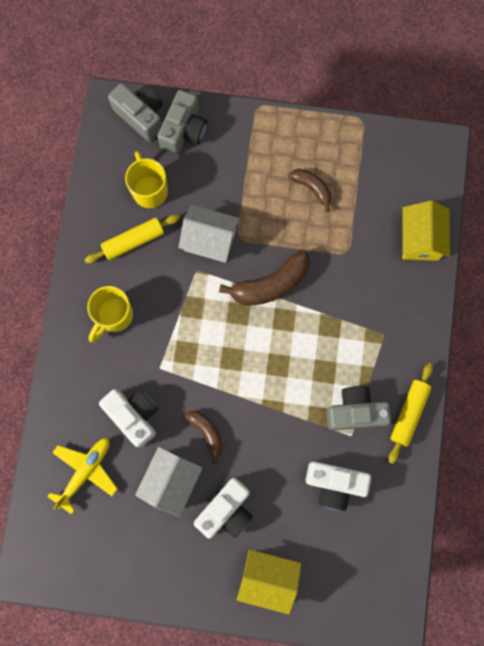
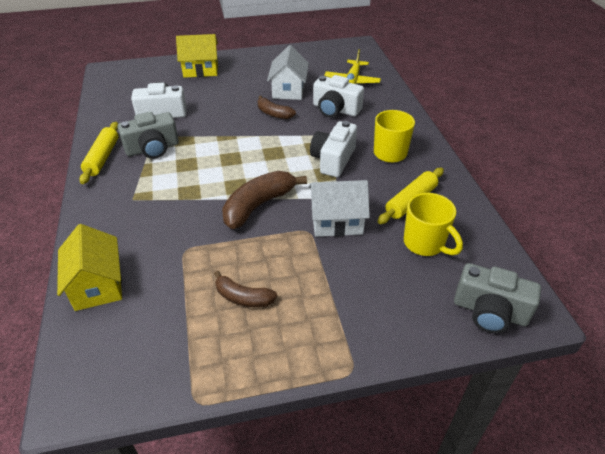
camera: 160 degrees right, 35 degrees down
grey camera [157,90,207,154] -> none
white camera [194,478,253,539] -> white camera moved to [310,121,357,177]

